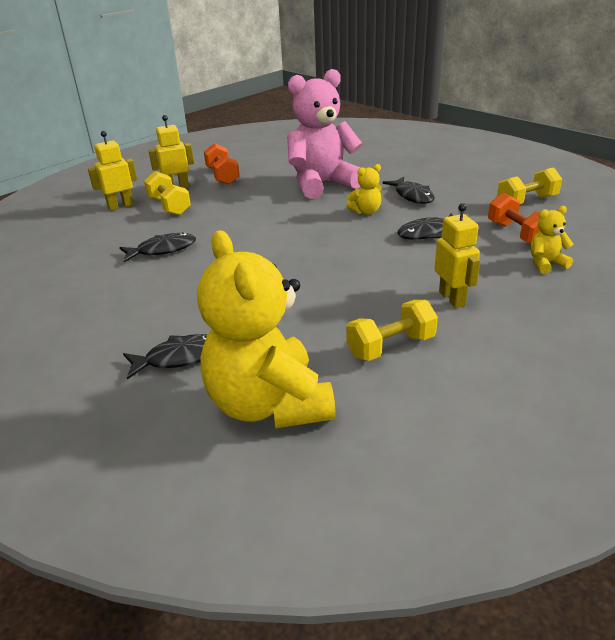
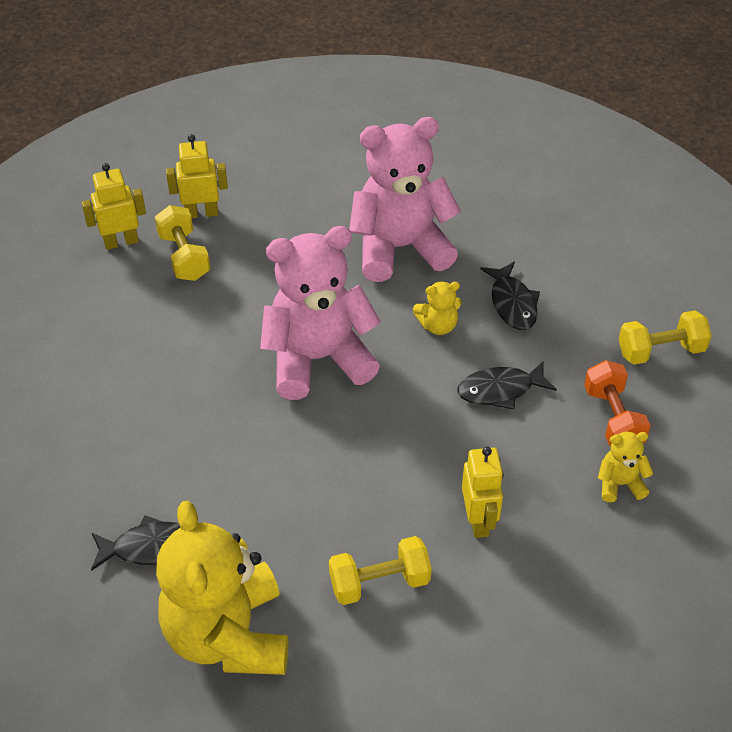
camera: 10 degrees right, 15 degrees up
black fish [119,232,196,262] -> none
orange dumbbell [204,143,240,185] -> none
none -> pink teddy bear [260,226,381,400]

